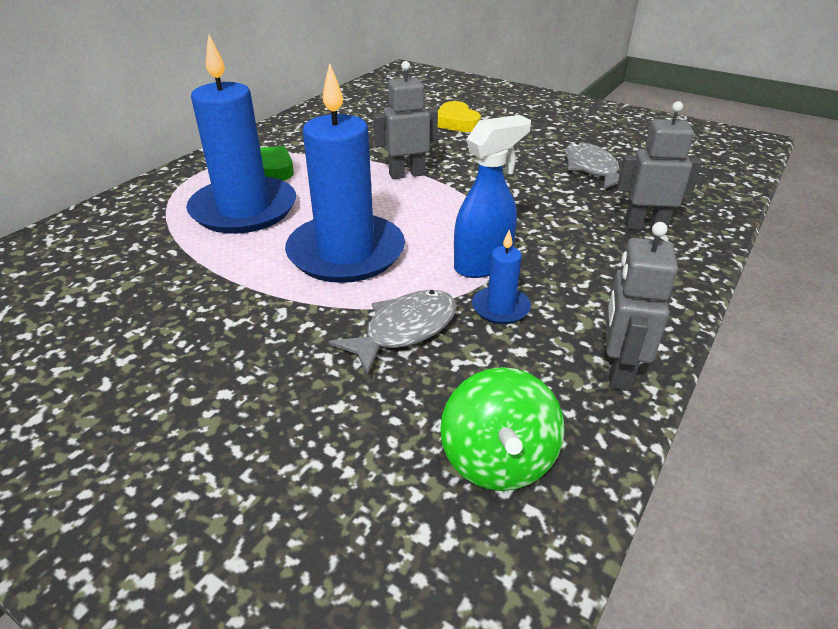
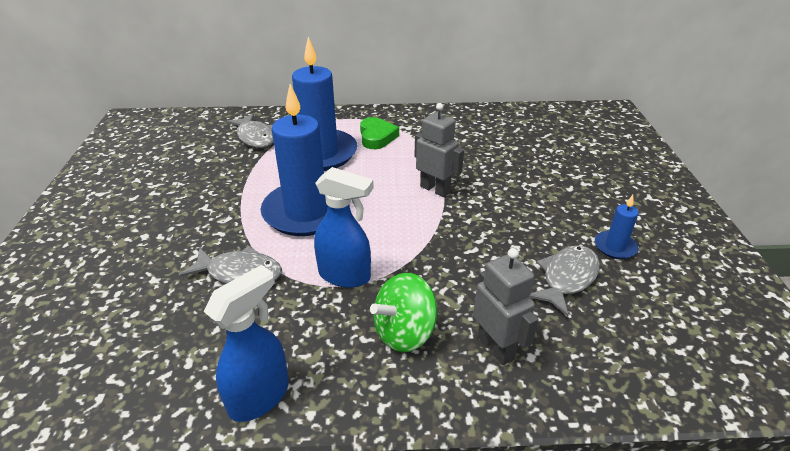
camera: 55 degrees right, 0 degrees up
yellow heart [438,101,481,132] -> none
green spinning top [440,367,565,491] -> green spinning top moved to [370,273,437,352]
blue candle [472,230,531,324] -> blue candle moved to [595,195,638,259]
grey robot [605,222,678,391] -> blue spray bottle [204,265,289,422]
none -> grey fish [227,113,274,148]

